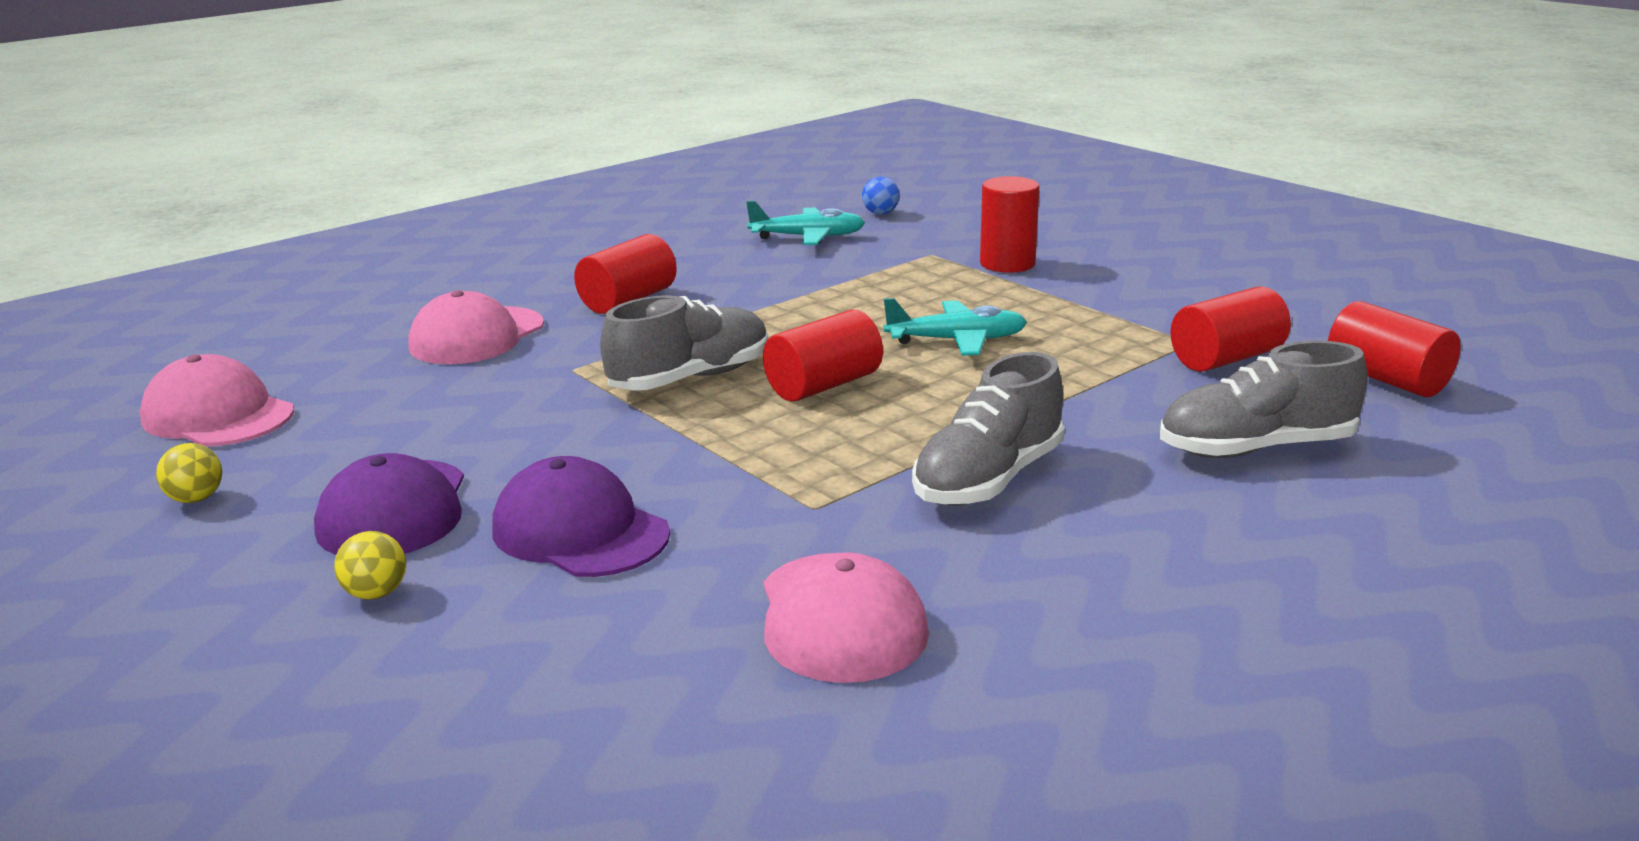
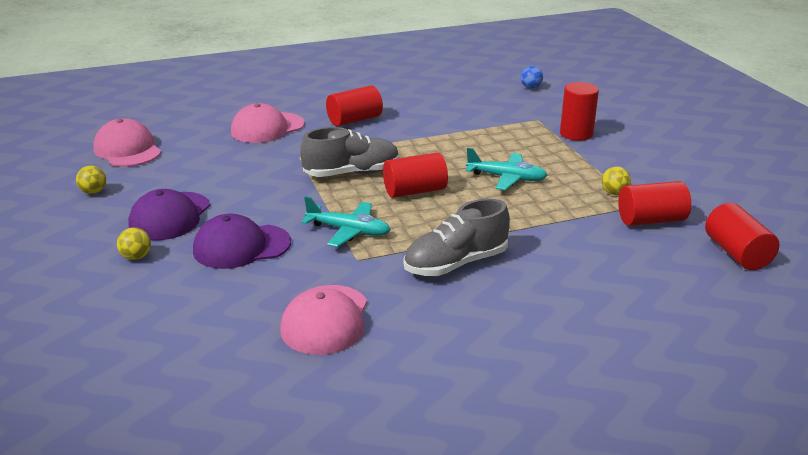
camera: 20 degrees right, 5 degrees up
purple cap [492,456,670,577] -> purple cap turned 75 degrees counterclockwise [193,213,291,269]
turquoise plane [746,201,865,245] -> turquoise plane moved to [301,196,391,247]
grey shoe [1160,341,1368,458] -> none
none -> yellow ball [602,166,631,195]

